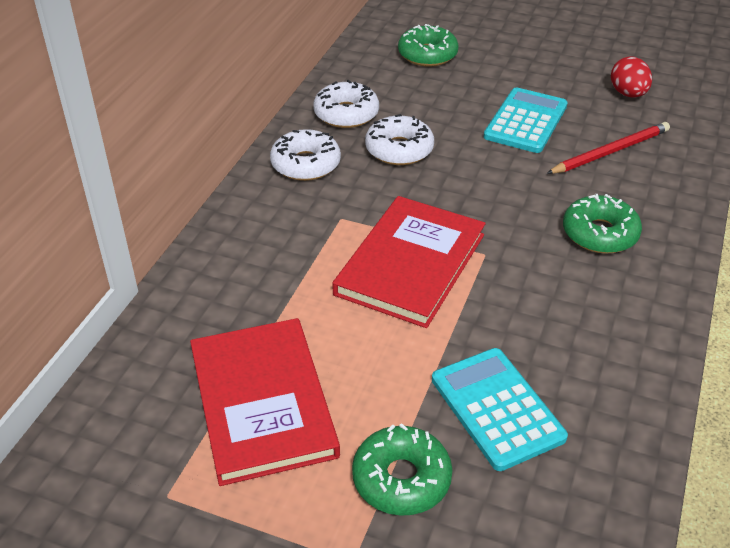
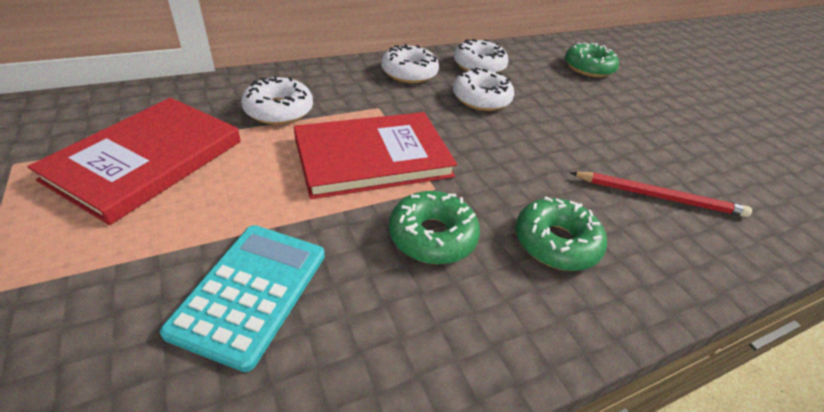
camera: 40 degrees right, 0 degrees up
green donut [352,423,453,516] -> green donut moved to [389,191,480,264]
turquoise calculator [484,87,568,153] -> none
red egg [611,56,652,98] -> none
none -> white donut [241,76,313,125]

